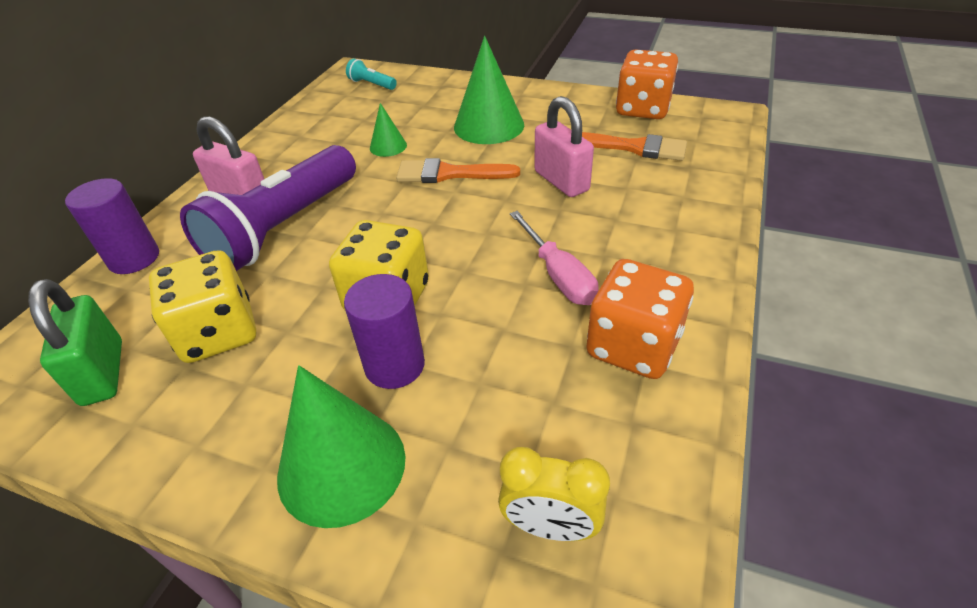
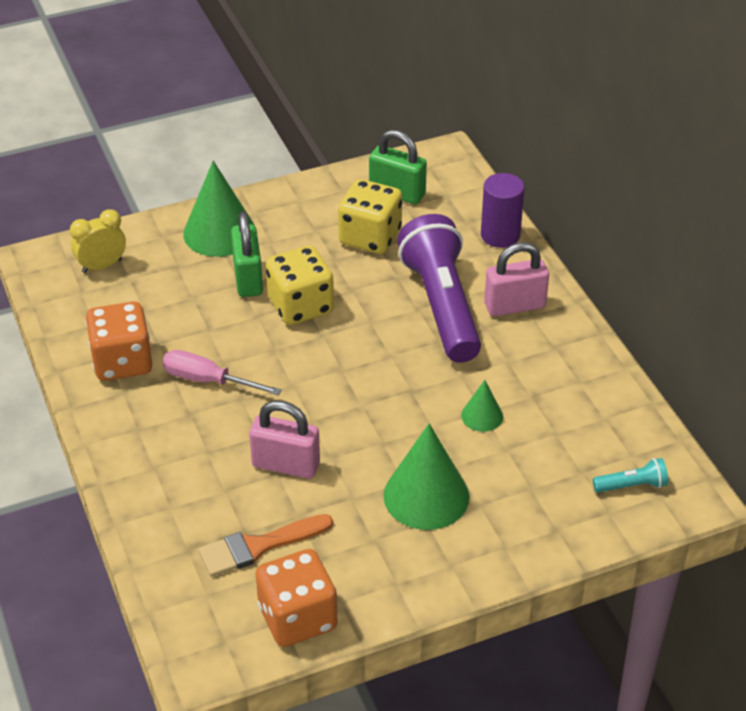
camera: 135 degrees right, 0 degrees up
purple cylinder [344,274,425,389] -> green padlock [231,211,263,297]
orange brush [396,158,520,183] -> none

